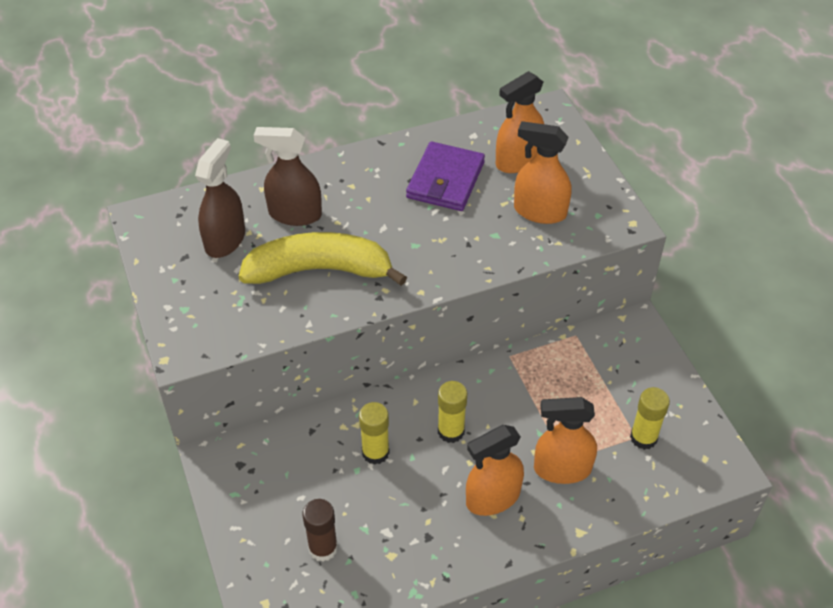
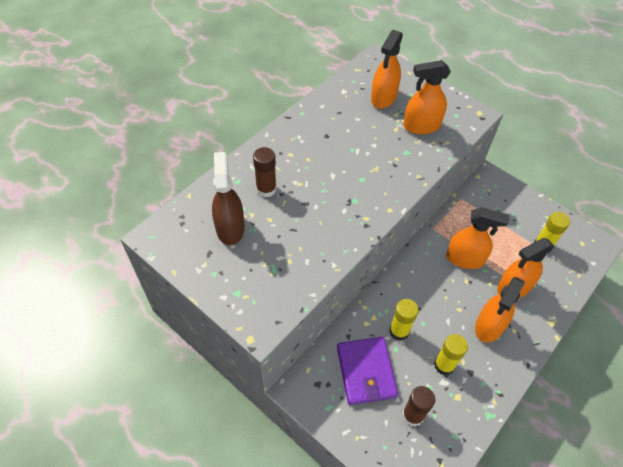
camera: 30 degrees left, 5 degrees up
yellow banana [239,232,407,286] -> none
brown spray bottle [253,127,322,226] -> brown glue stick [253,147,276,197]
purple wallet [406,141,485,211] -> purple wallet moved to [337,337,398,405]
yellow glue stick [438,381,467,443] -> yellow glue stick moved to [434,334,468,375]
none -> orange spray bottle [446,207,509,269]

